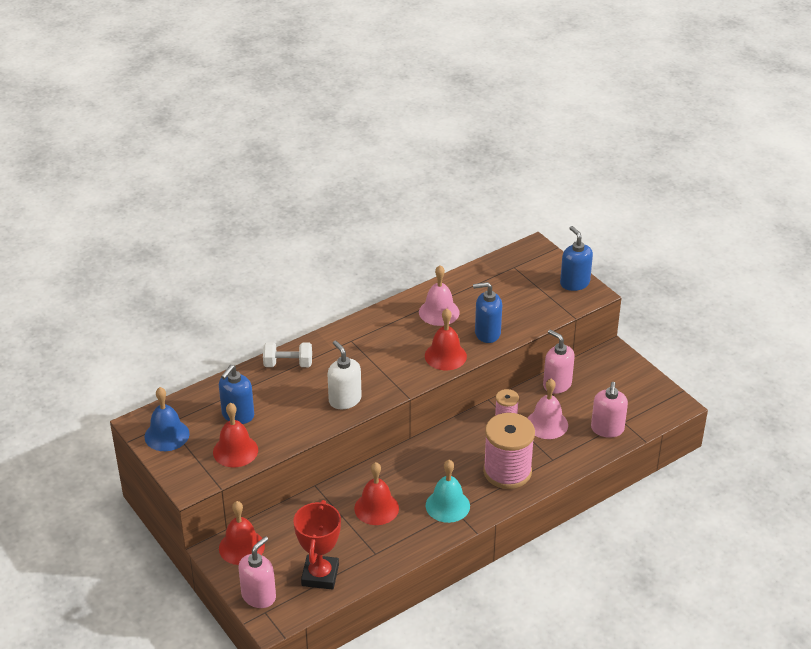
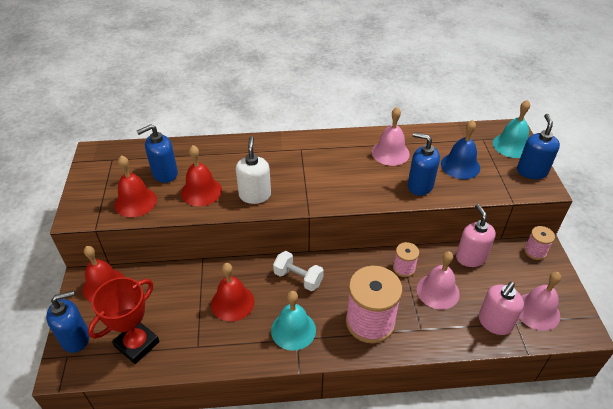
camera: 30 degrees right, 5 degrees up
blue bell [145,387,190,451] -> blue bell moved to [441,120,480,179]
pink soap dispenser [239,536,276,608] -> blue soap dispenser [46,291,89,353]
white dumbbell [263,342,312,367] -> white dumbbell moved to [273,251,324,291]
red bell [425,309,467,370] -> red bell moved to [181,145,222,206]
none -> turquoise bell [493,100,530,158]
none -> pink bell [519,272,561,331]
none -> pink spool [524,226,555,260]

